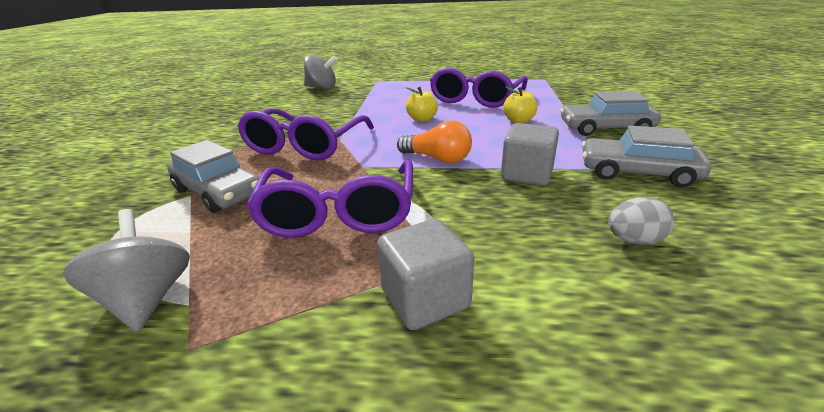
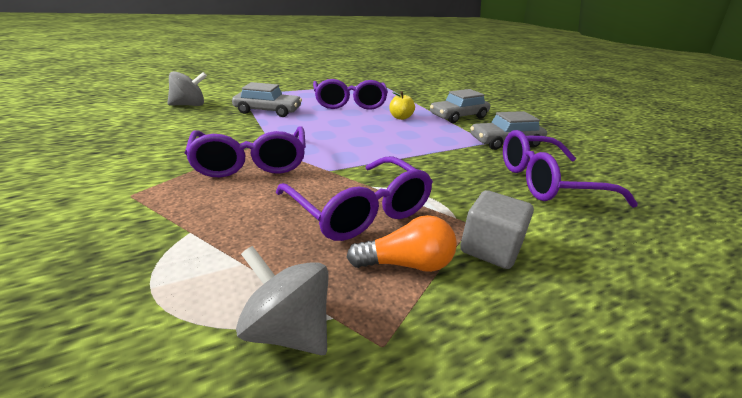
camera: 35 degrees left, 0 degrees up
grey car [167,140,259,213] -> grey car moved to [232,82,302,117]
orange light bulb [397,121,472,164] -> orange light bulb moved to [347,215,457,272]
yellow apple [405,87,438,122] -> none
grey cube [501,123,559,186] -> none
grey egg [608,197,674,245] -> purple glasses [503,130,638,208]

